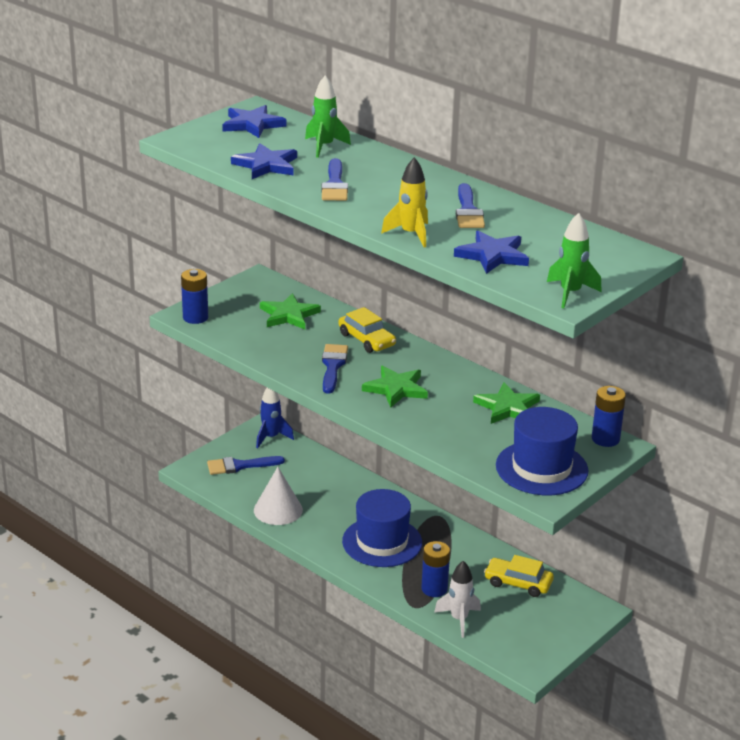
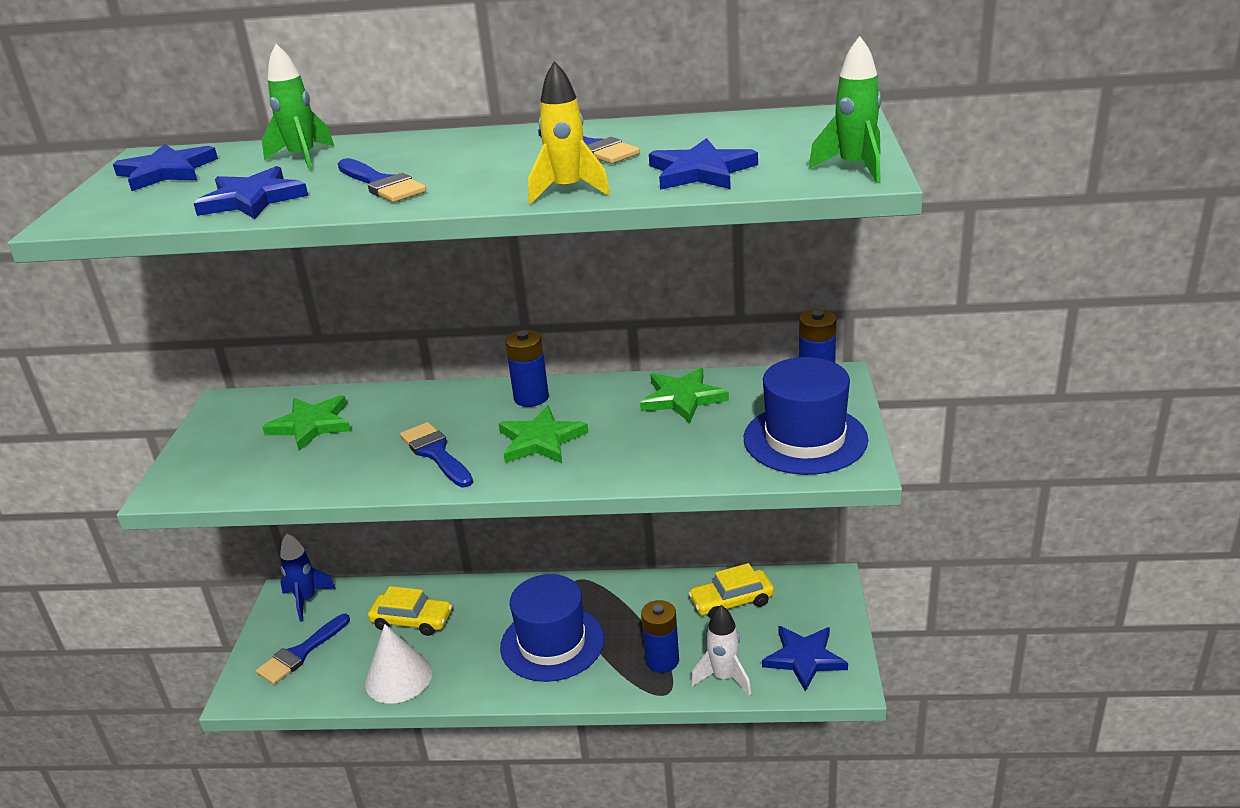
camera: 35 degrees left, 0 degrees up
blue battery [181,269,208,324] -> blue battery moved to [505,330,549,407]
yellow car [338,307,396,353] -> yellow car moved to [368,586,452,636]
none -> blue star [762,626,848,692]

